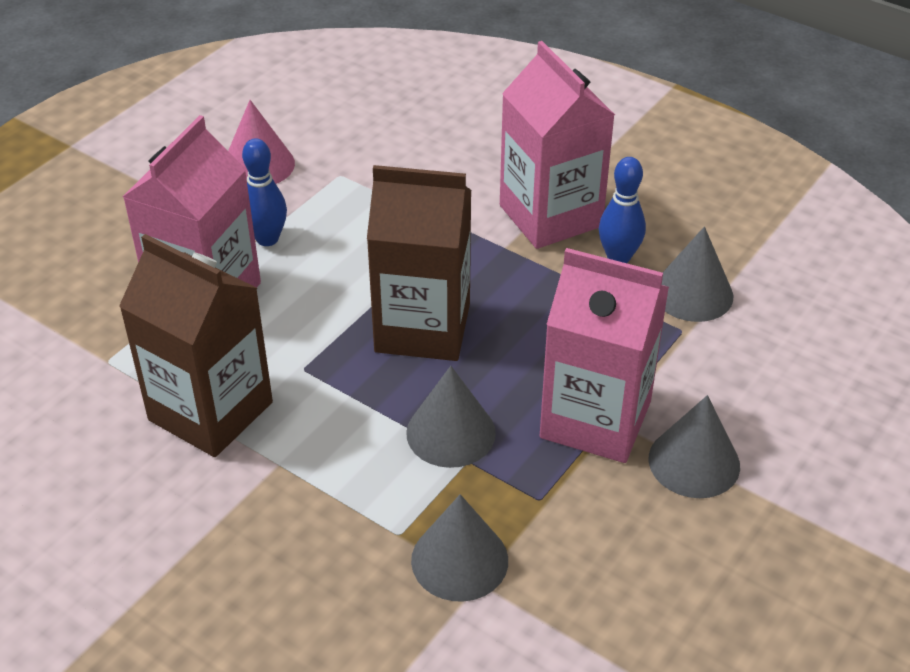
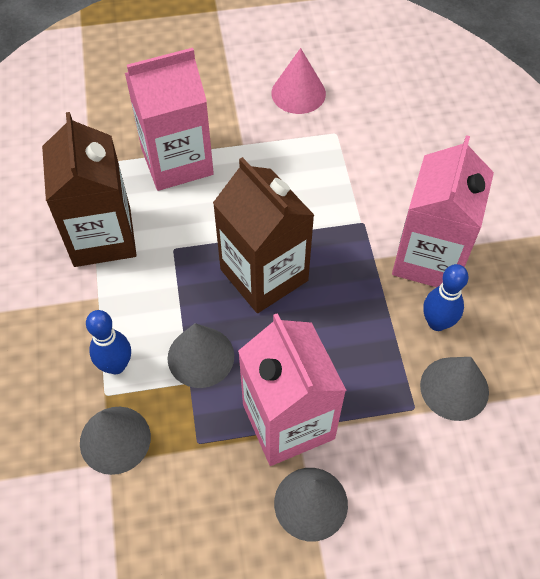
camera: 45 degrees right, 15 degrees up
blue bowling pin [242,138,287,246] -> blue bowling pin moved to [86,310,131,374]

